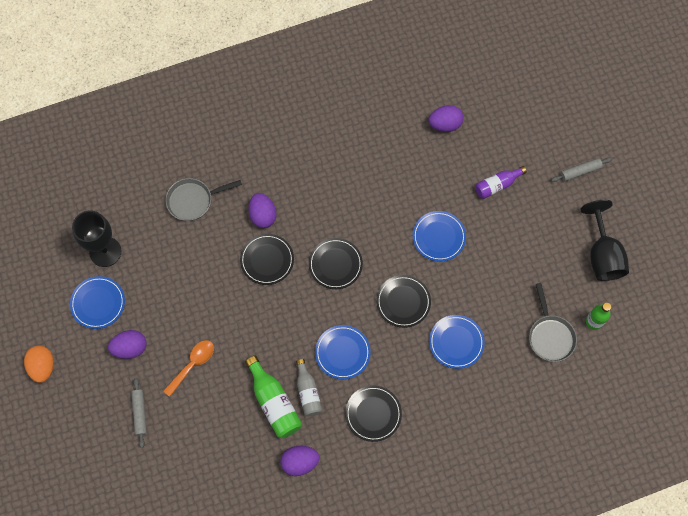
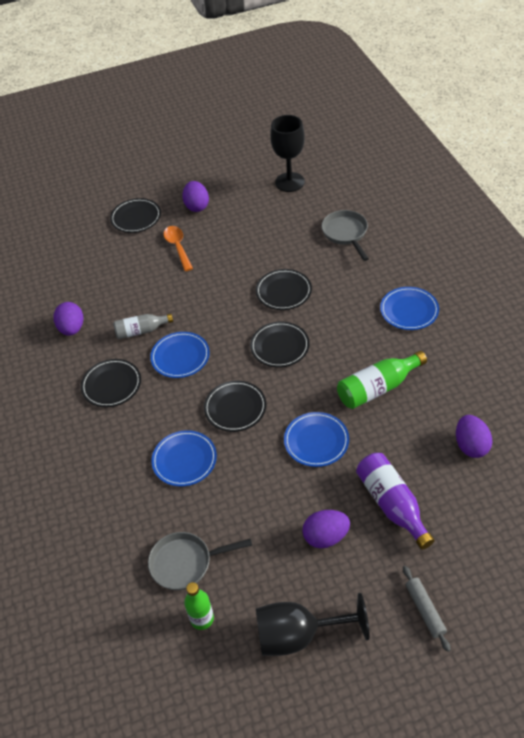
camera: 95 degrees right, 20 degrees down
orange egg [24,345,54,383] -> none
blue plate [70,276,125,329] -> blue plate moved to [380,287,439,330]
grey rolling pin [131,378,147,448] -> black plate [110,198,161,233]
orange spoon [163,340,214,397] -> orange spoon turned 150 degrees counterclockwise [163,226,193,271]
green bottle [245,356,302,438] -> green bottle moved to [337,351,427,409]
purple egg [248,193,277,228] -> purple egg moved to [302,510,350,548]
purple bottle [475,166,527,199] -> purple bottle [356,453,435,550], size x1.51

